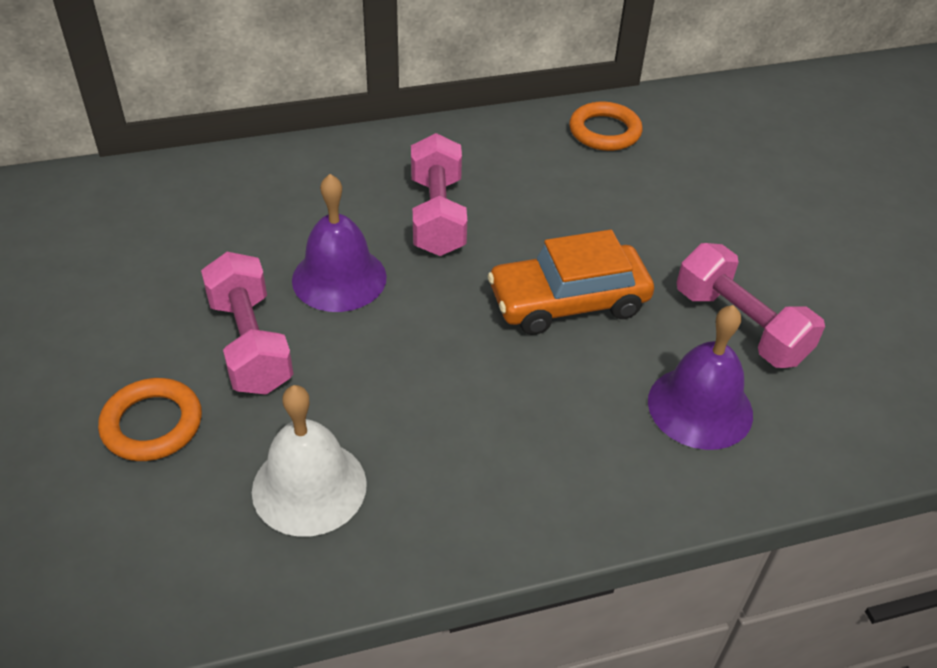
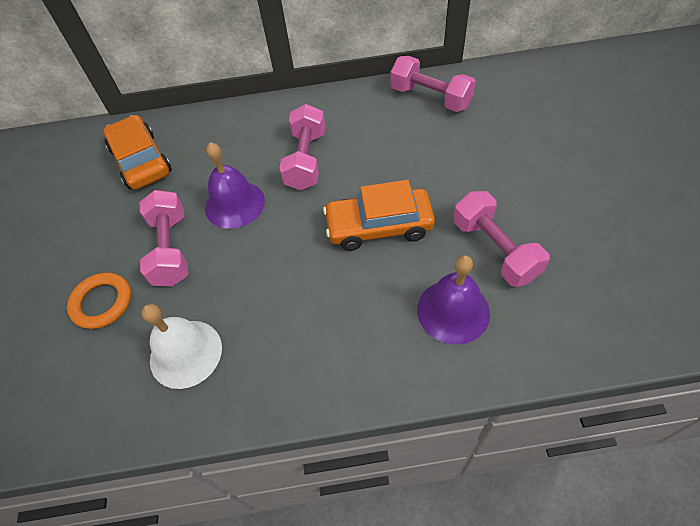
camera: 15 degrees right, 10 degrees up
orange ring [569,102,642,151] -> pink dumbbell [391,56,476,112]
none -> orange car [103,115,172,190]

